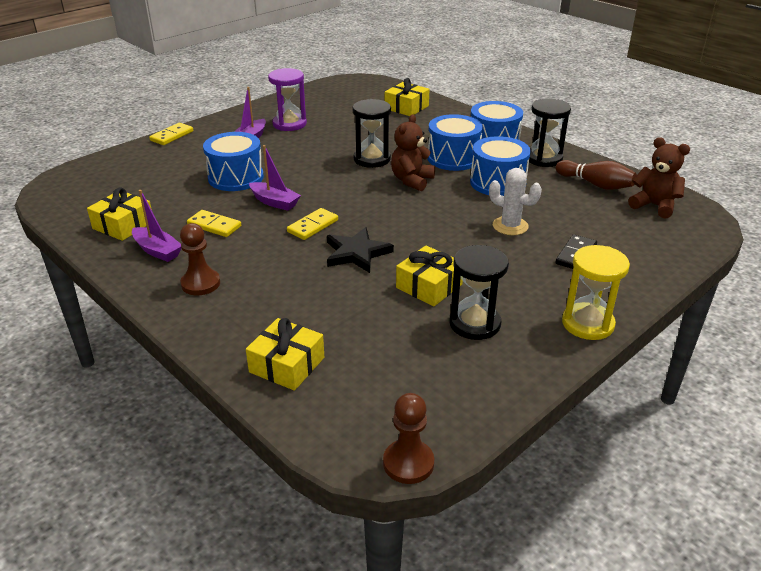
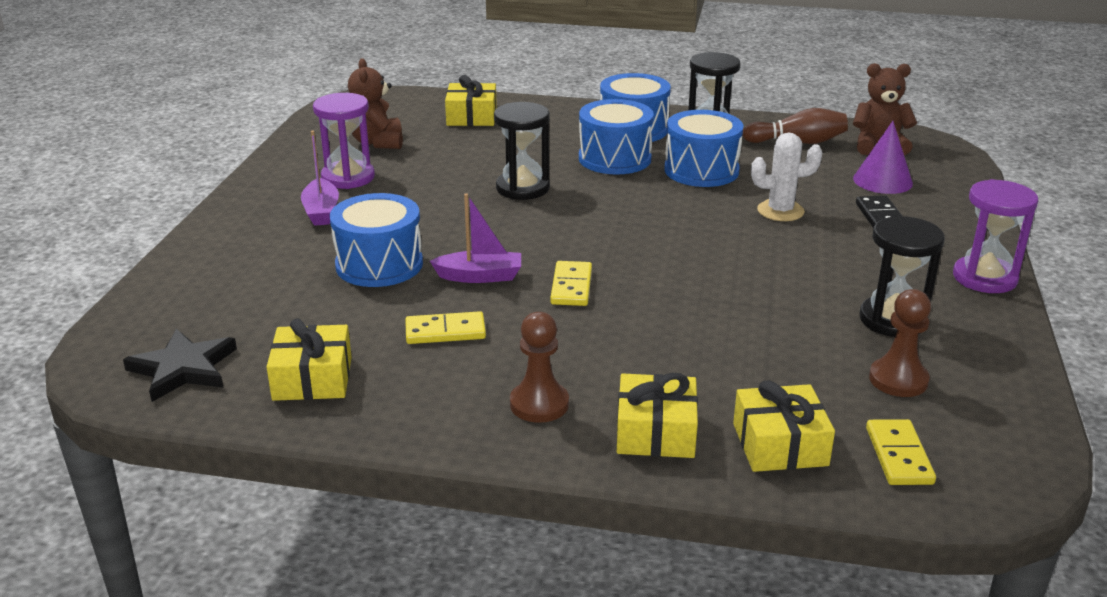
camera: 35 degrees left, 5 degrees down
purple boat [132,190,182,262] -> none
yellow domino [149,123,193,145] -> yellow domino moved to [866,419,936,485]
black star [327,227,394,273] -> black star moved to [123,329,237,402]
brown pawn [383,393,434,484] -> brown pawn moved to [869,289,931,397]
brown teddy bear [391,114,435,191] -> brown teddy bear moved to [348,58,403,149]
yellow gift [396,246,463,306] -> yellow gift moved to [617,373,698,458]
yellow hourglass [562,245,630,340] -> purple hourglass [953,179,1038,293]
none -> purple cone [853,121,913,194]

